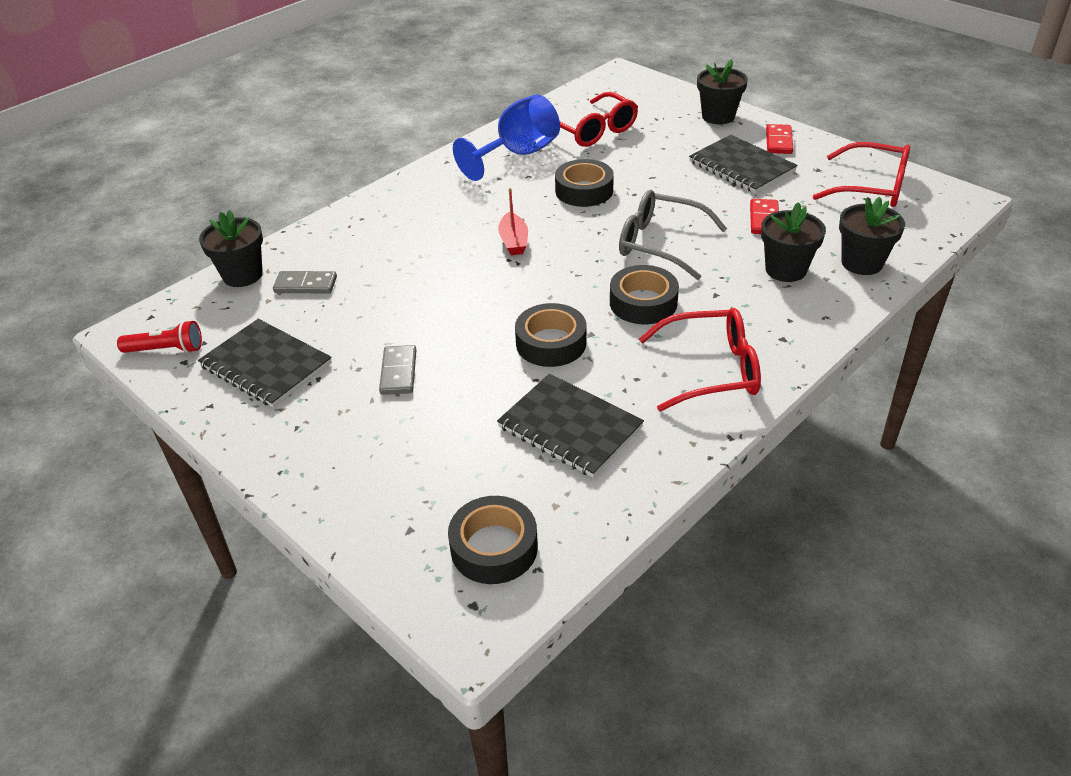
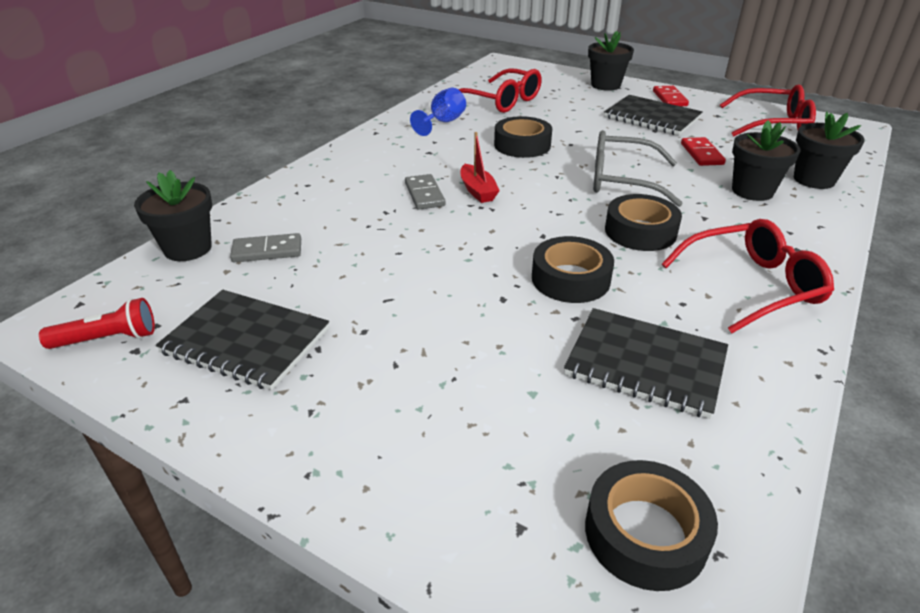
camera: 15 degrees left, 5 degrees down
grey domino [379,345,416,395] -> grey domino moved to [405,174,446,210]
blue goblet [453,94,560,181] -> blue goblet [410,88,466,136], size x0.60

